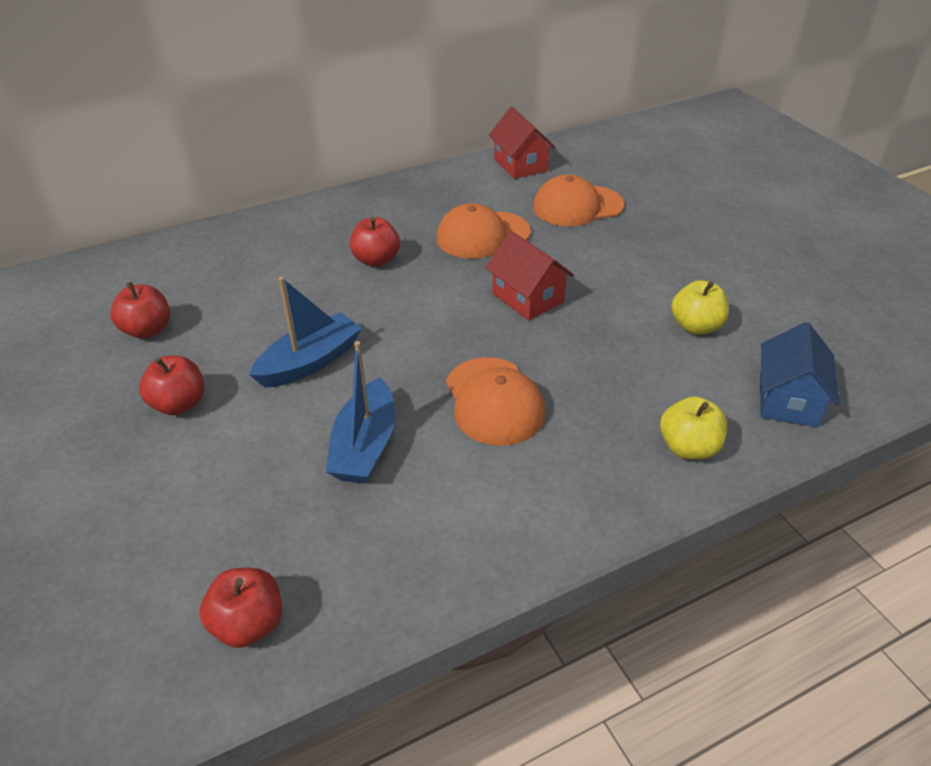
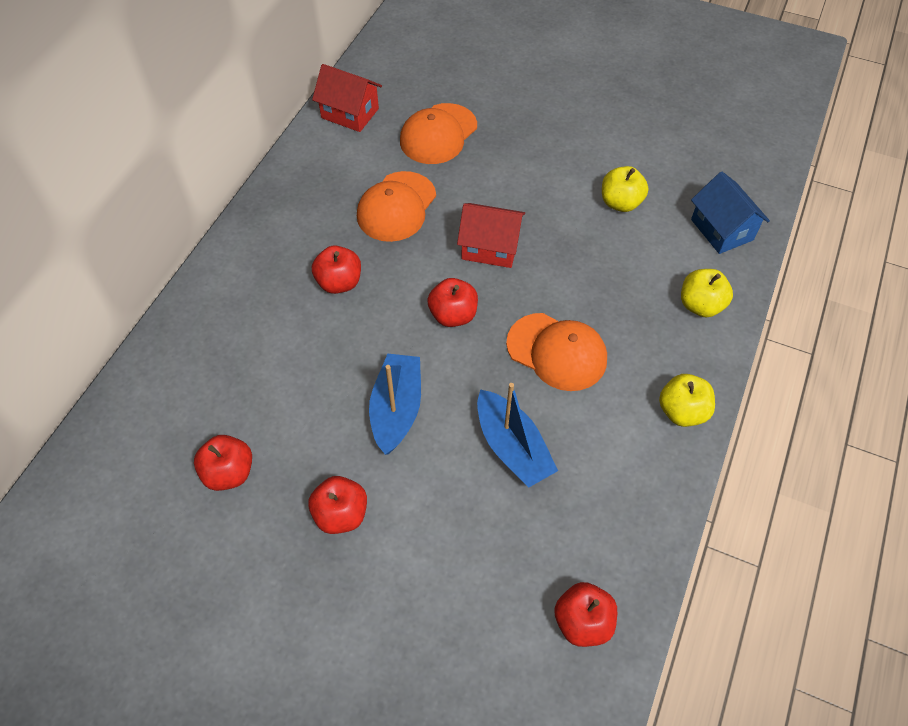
camera: 40 degrees left, 15 degrees up
none -> red apple [427,278,478,327]
none -> yellow apple [659,374,715,427]

